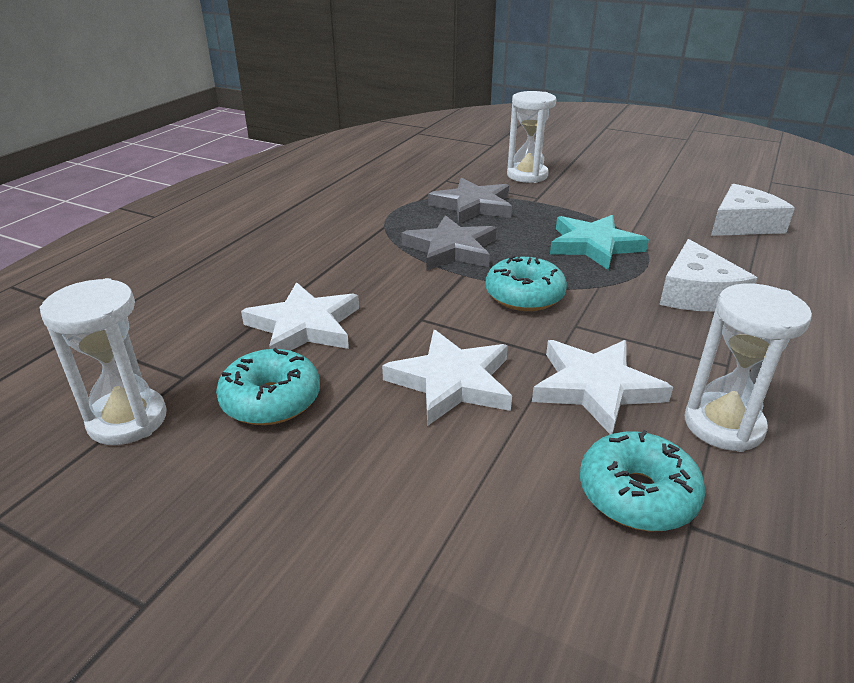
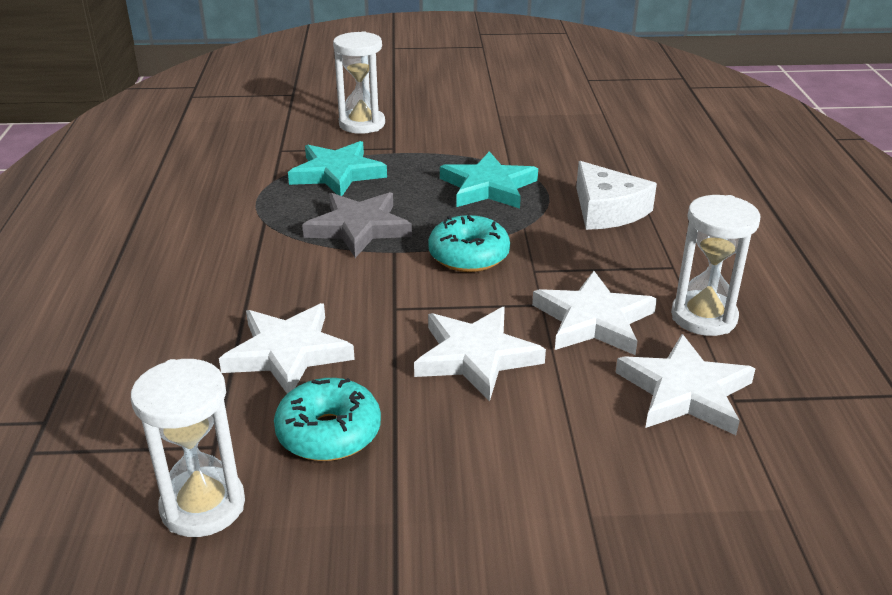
camera: 30 degrees left, 0 degrees up
grey star [428,178,512,224] -> turquoise star [288,141,387,196]
turquoise donut [580,430,706,531] -> white star [615,334,756,435]
white cheese [711,184,795,236] -> none

